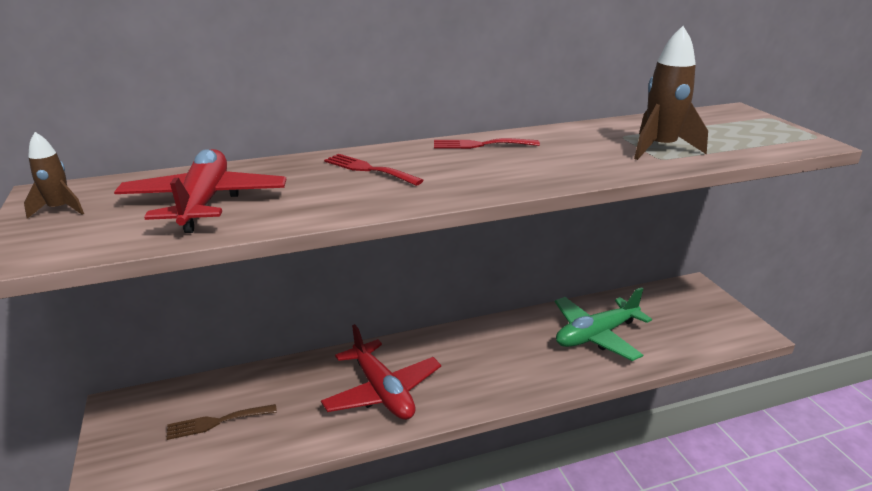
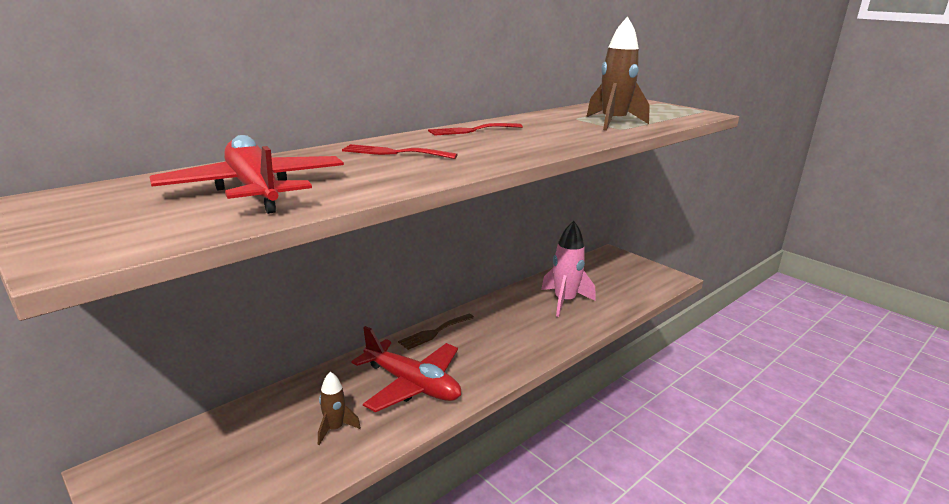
camera: 25 degrees left, 5 degrees down
brown rocket [24,132,84,219] -> brown rocket moved to [318,372,361,445]
brown fork [166,404,277,440] -> brown fork moved to [398,314,474,350]
green plane [555,287,652,361] -> pink rocket [541,221,595,317]

